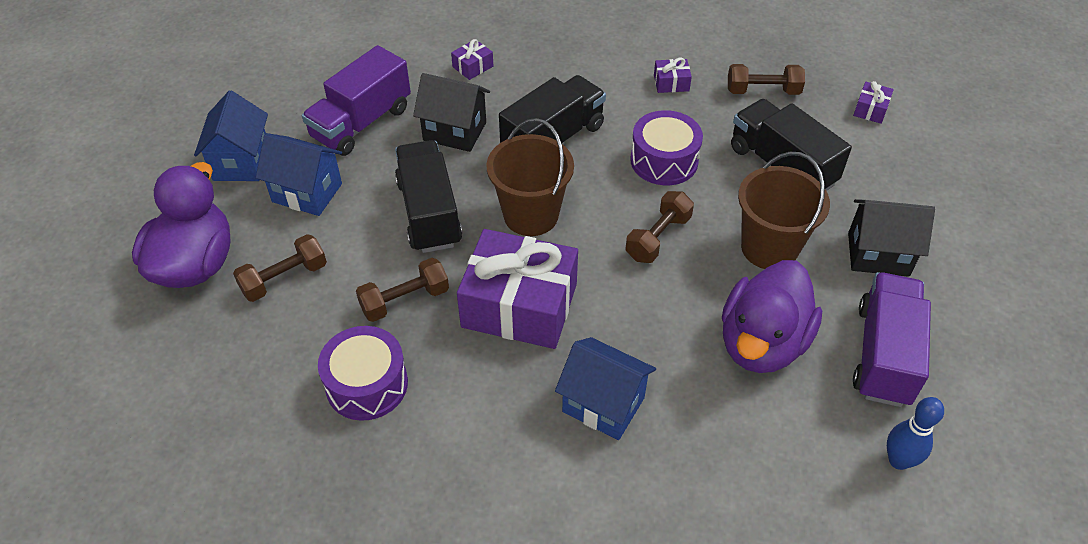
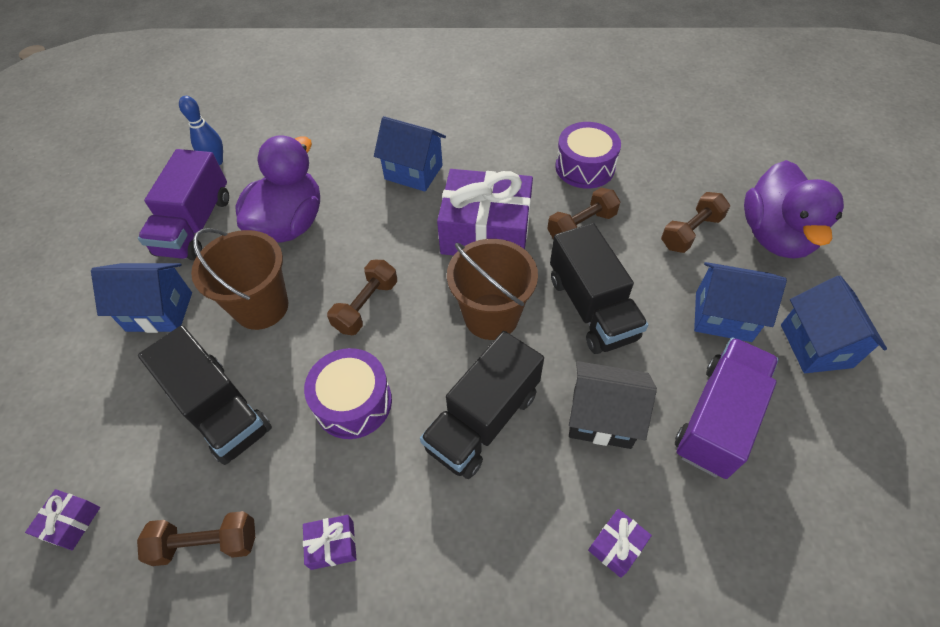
camera: 175 degrees right, 5 degrees up
black house [848,199,935,277] -> blue house [91,263,192,333]

